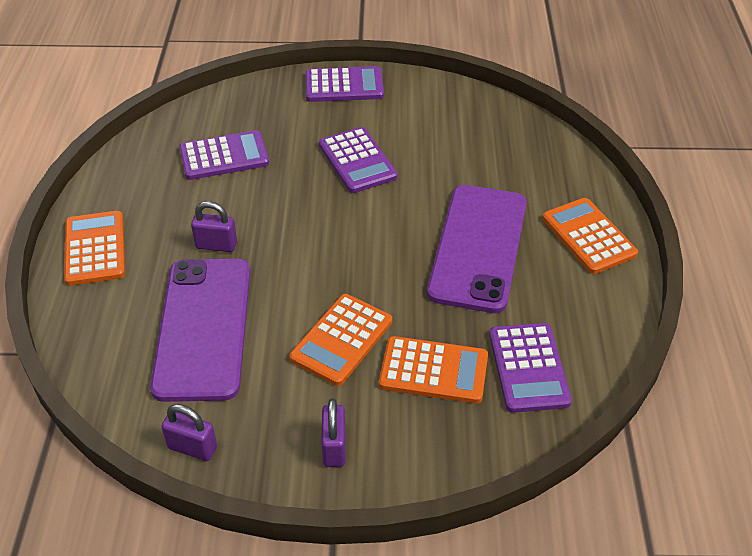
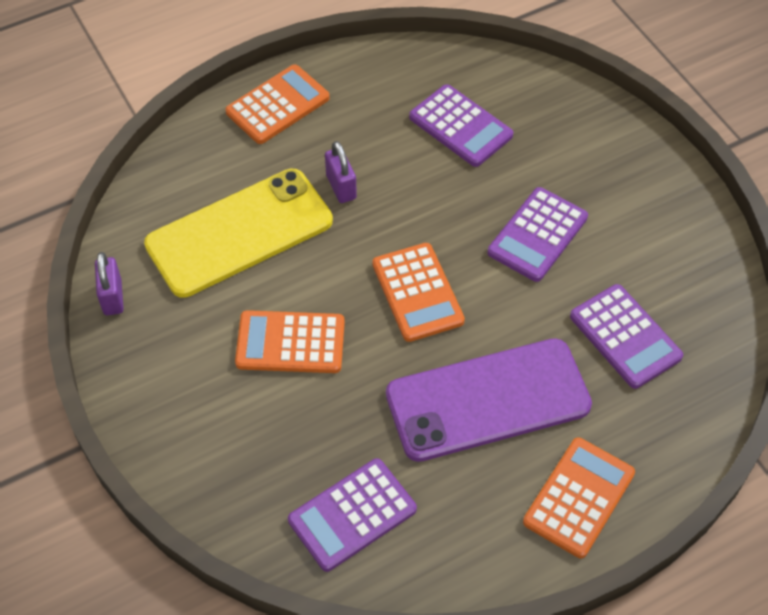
camera: 60 degrees right, 10 degrees up
purple phone [150,259,250,402] -> yellow phone [144,169,333,298]
purple calculator [305,66,384,102] -> purple calculator moved to [570,284,683,389]
purple padlock [322,398,346,467] -> none
orange calculator [379,336,488,404] -> orange calculator moved to [373,243,465,342]

